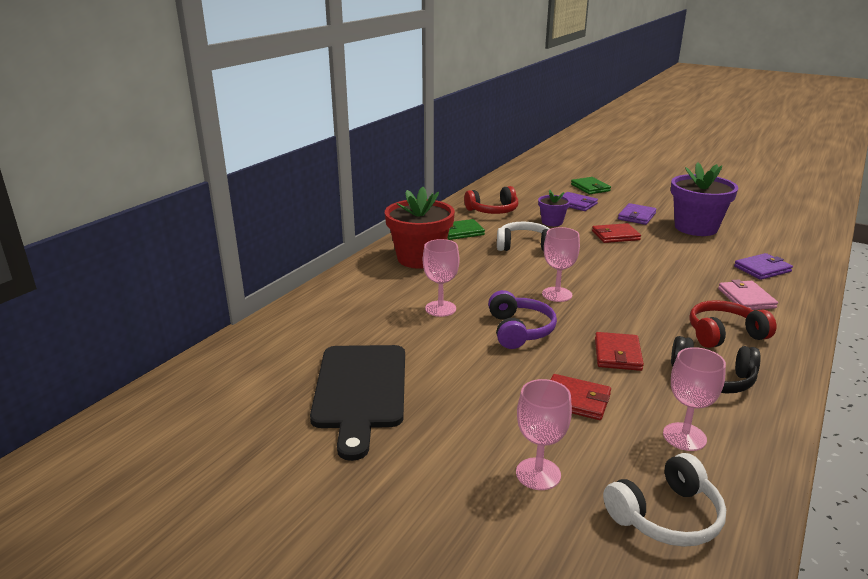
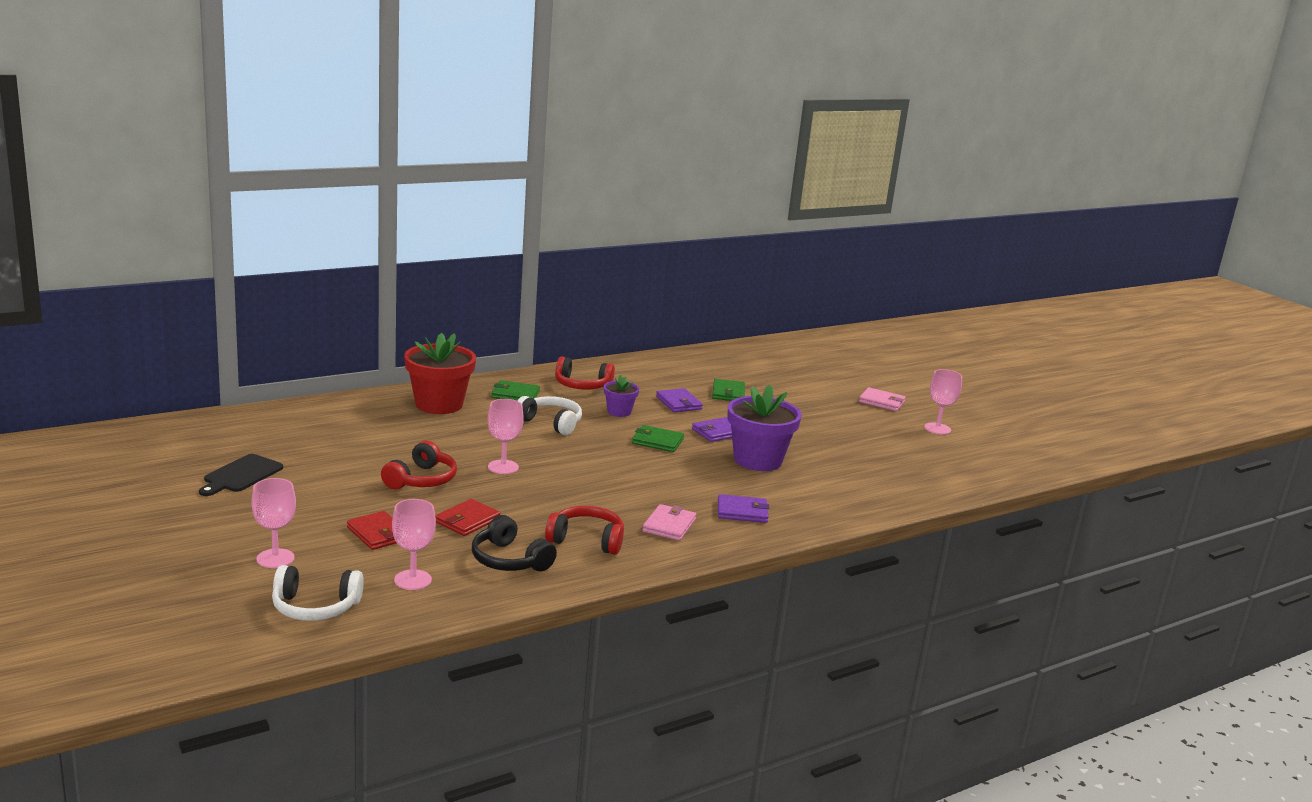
camera: 25 degrees right, 5 degrees down
black cutting board [310,345,405,461] -> black cutting board [199,454,283,496], size x0.61
pink goblet [423,239,460,317] -> pink goblet moved to [924,369,962,435]
purple headphones [488,290,557,349] -> red headphones [381,441,457,489]
red wallet [592,223,641,243] -> green wallet [632,425,684,452]
none -> pink wallet [859,387,906,411]

